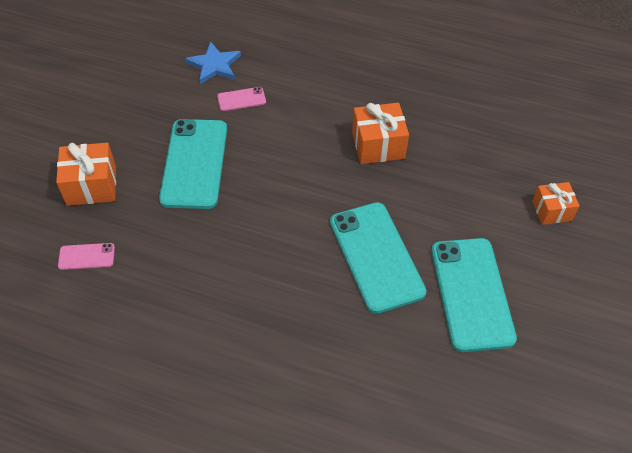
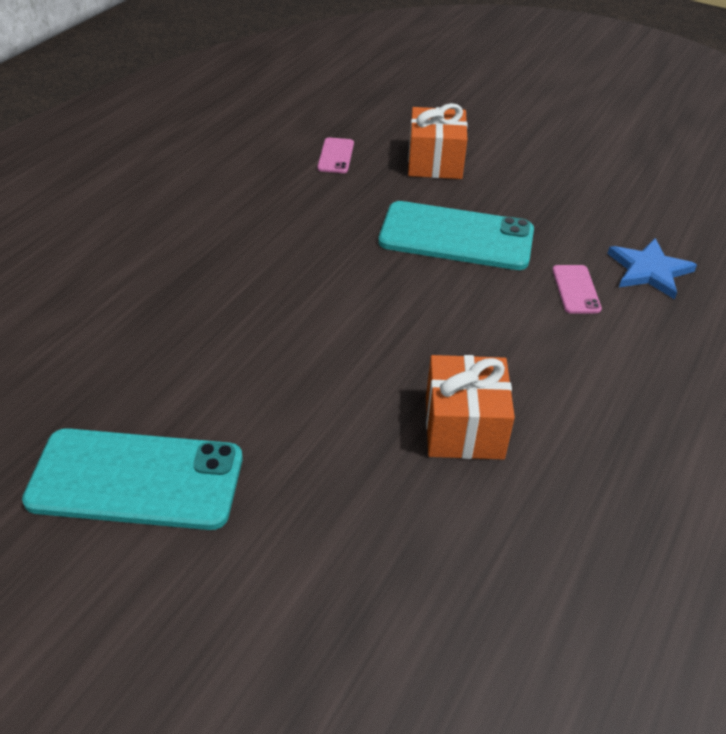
camera: 100 degrees right, 10 degrees down
turquoise phone [330,202,427,314] -> none
orange gift [532,182,580,225] -> none

